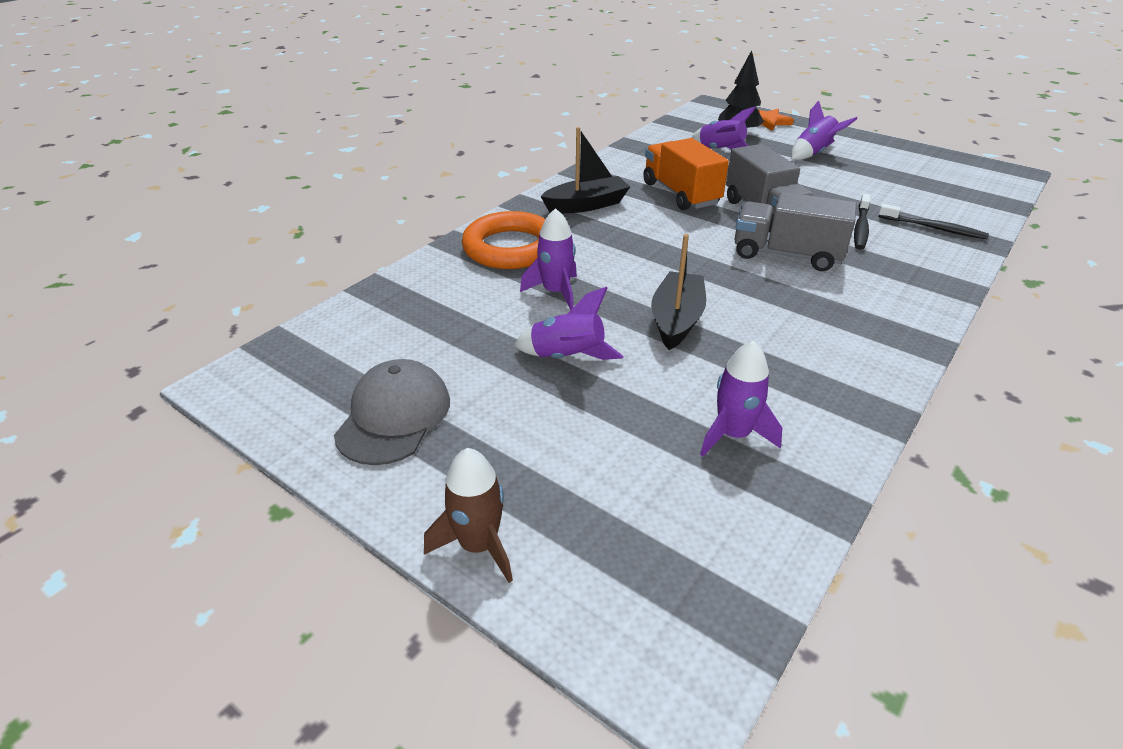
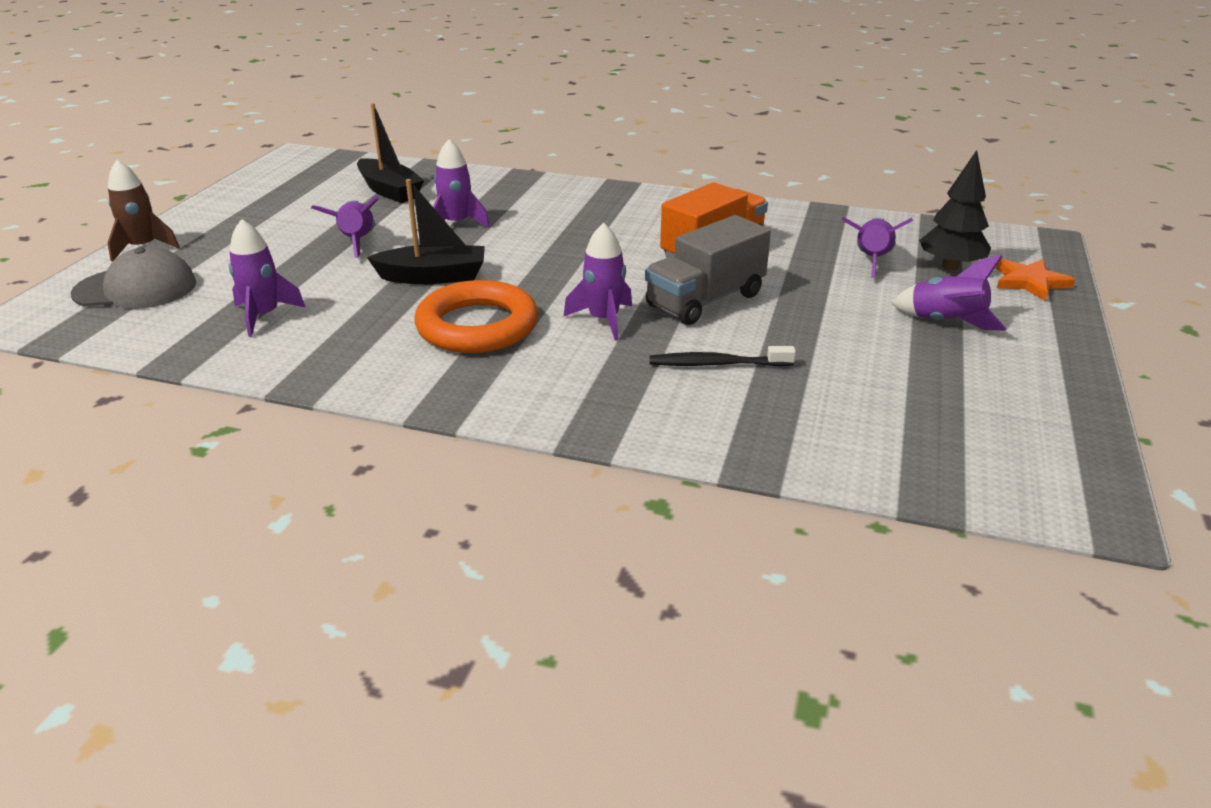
camera: 70 degrees right, 5 degrees down
grey cap [334,359,450,465] -> grey cap moved to [70,247,196,309]
orange ring [462,211,545,269] -> orange ring moved to [414,280,538,353]
black boat [540,127,630,213] -> black boat moved to [357,103,424,203]
grey truck [734,192,856,271] -> purple rocket [563,223,632,340]
black toothbrush [878,204,989,239] -> none

